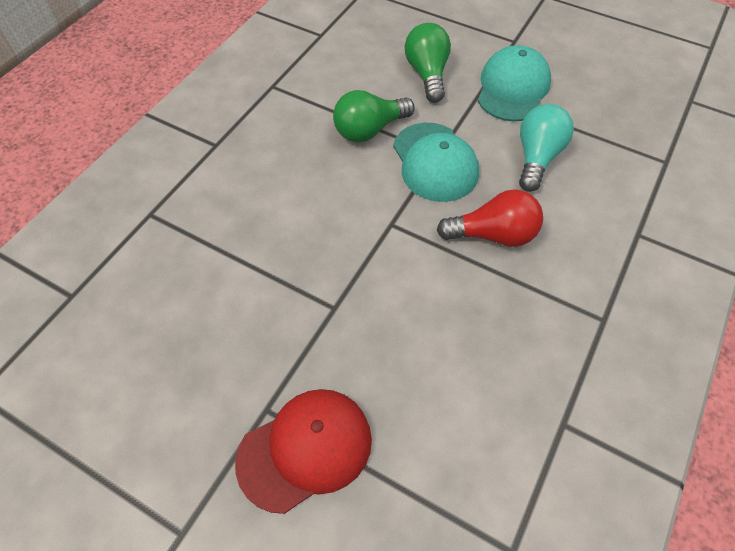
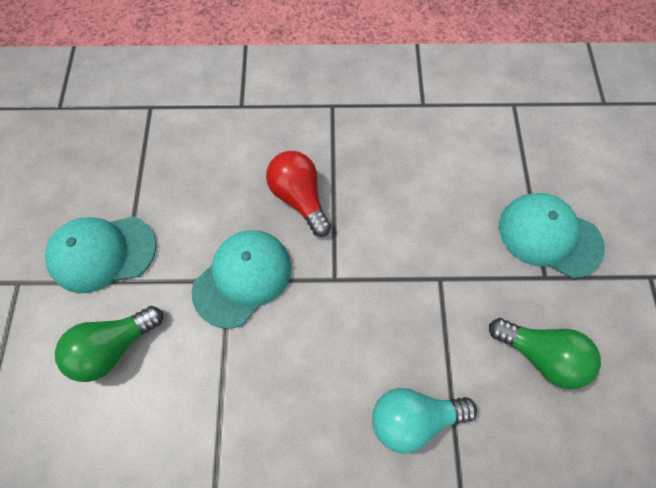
camera: 120 degrees left, 10 degrees up
red cap [235,389,372,514] -> turquoise cap [499,193,605,279]
green light bulb [333,90,415,143] -> green light bulb moved to [489,318,601,389]
turquoise light bulb [519,104,574,192] -> turquoise light bulb moved to [372,388,477,454]

